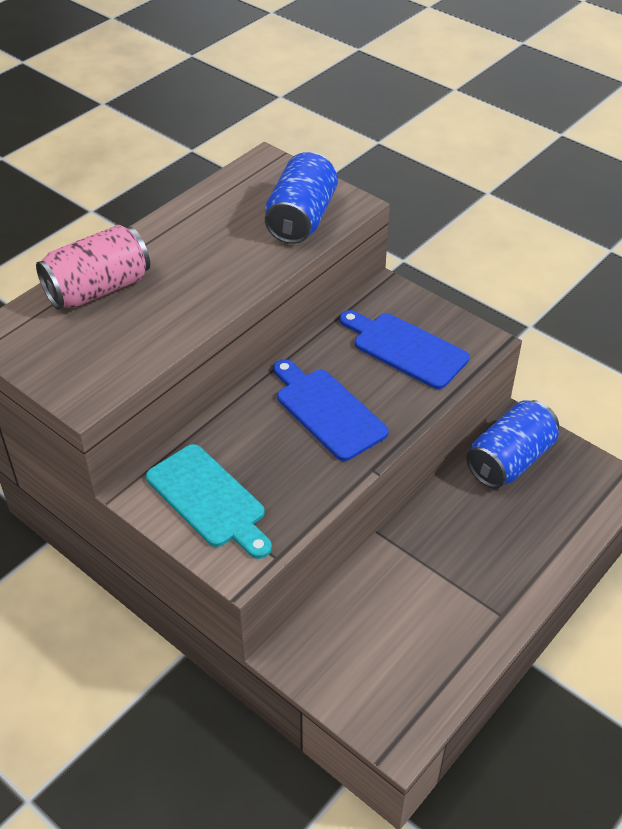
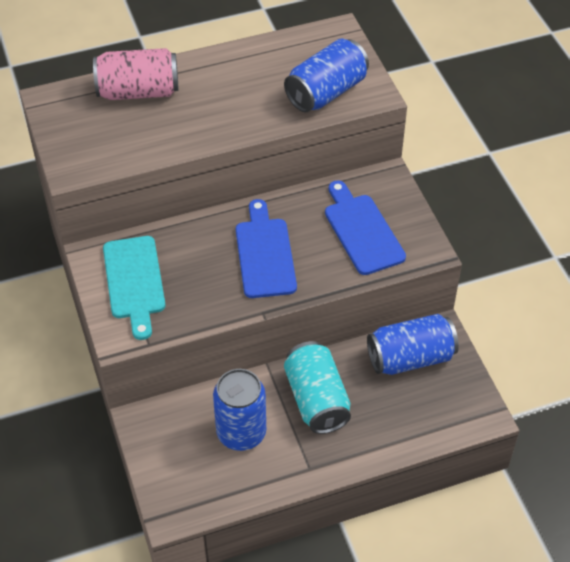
camera: 30 degrees right, 5 degrees up
none -> blue can [213,369,266,451]
none -> turquoise can [284,341,351,434]

